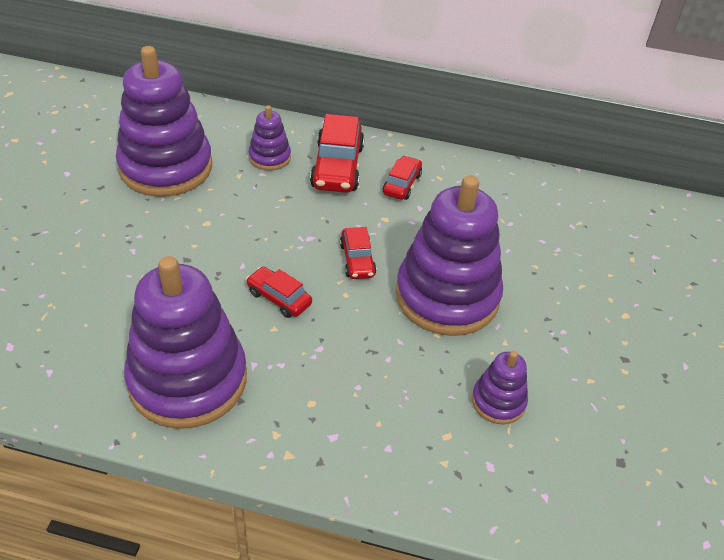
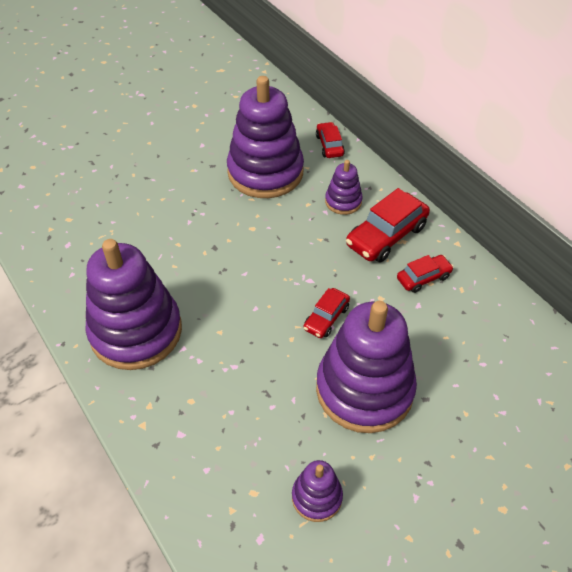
camera: 45 degrees right, 5 degrees up
red car [246,267,312,318] -> red car moved to [316,122,345,158]

